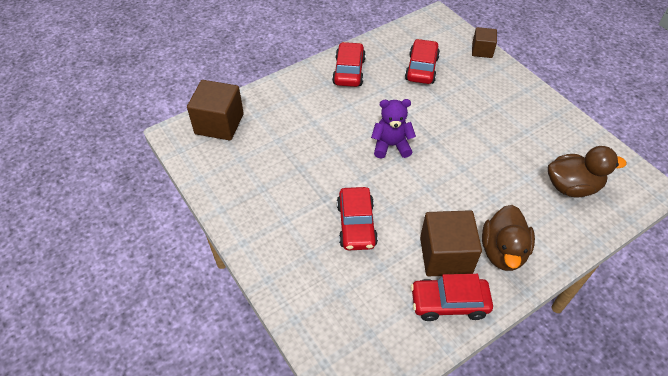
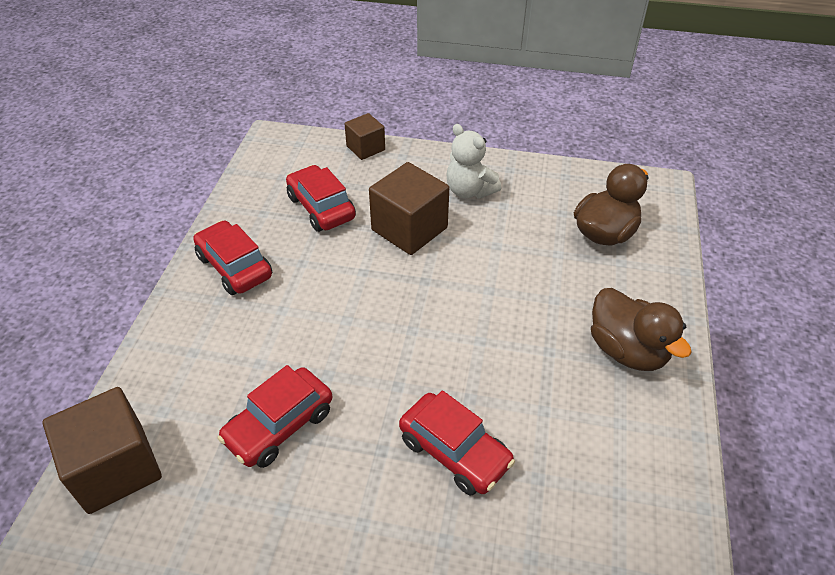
camera: 45 degrees left, 5 degrees down
purple teddy bear [371,99,416,159] -> none
red car [411,274,493,321] -> red car moved to [217,365,332,468]
brown cube [420,210,482,276] -> brown cube moved to [369,162,449,255]
none -> white teddy bear [447,124,501,199]

